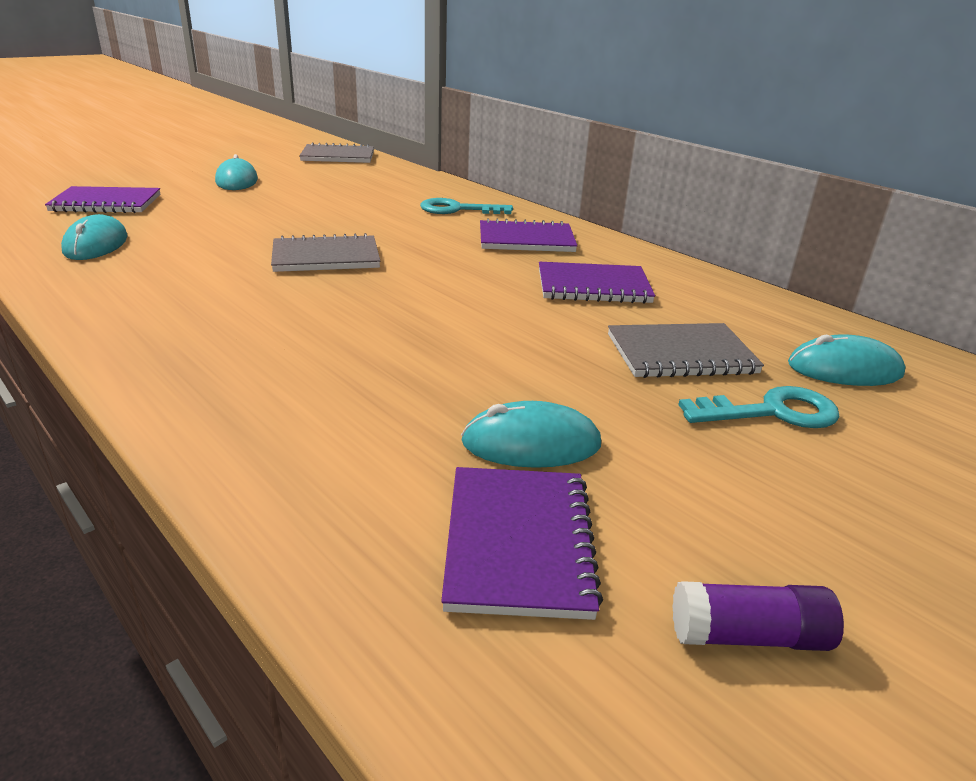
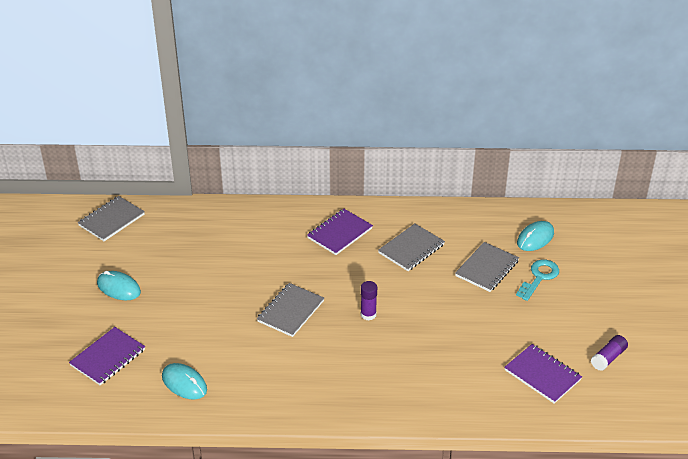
camera: 45 degrees left, 10 degrees up
turquoise key [420,198,513,214] -> none
turquoise mouse [461,401,601,468] -> none
purple notebook [539,262,655,304] -> grey notebook [378,224,445,271]
none -> purple glue stick [361,281,377,321]

